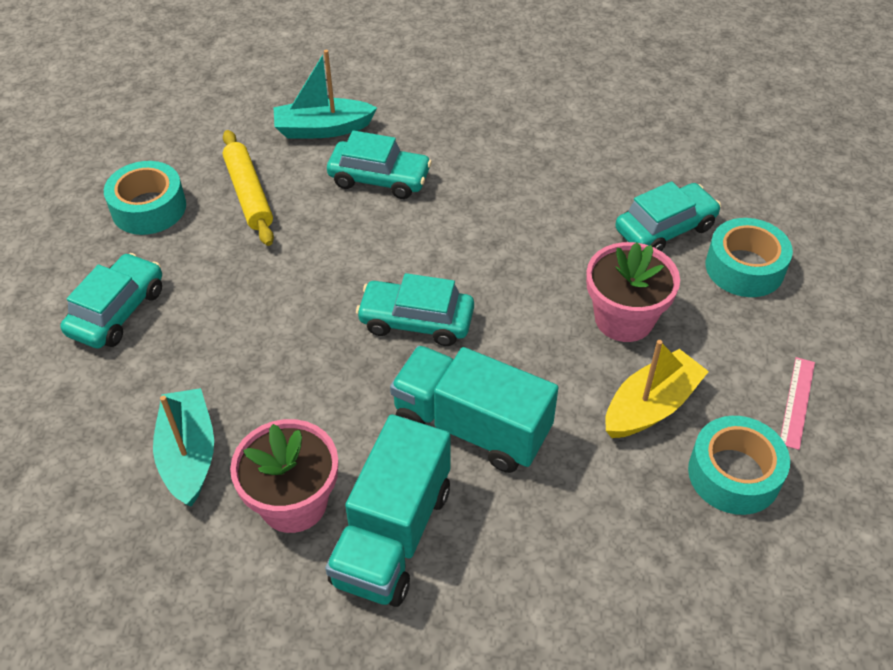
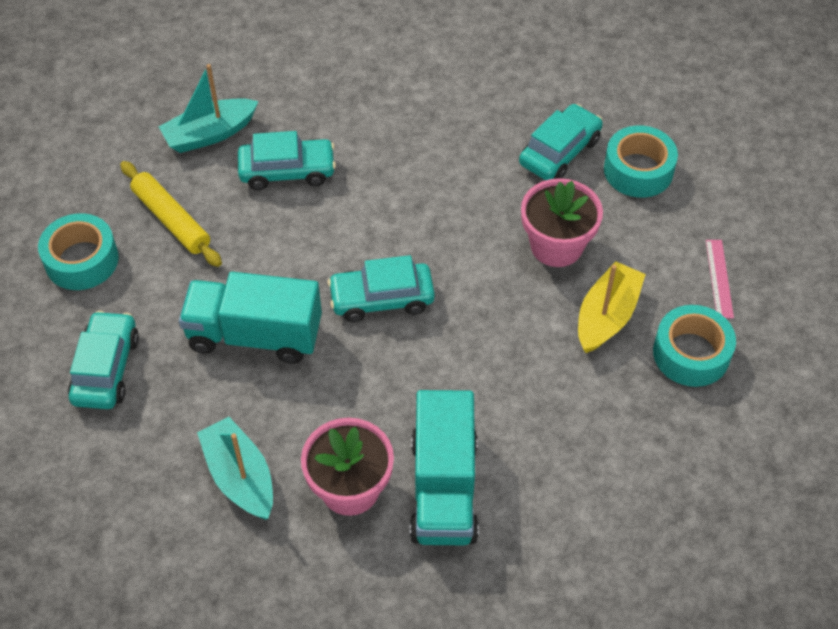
camera: 20 degrees left, 5 degrees up
turquoise truck [390,345,558,473] -> turquoise truck moved to [179,272,322,364]

